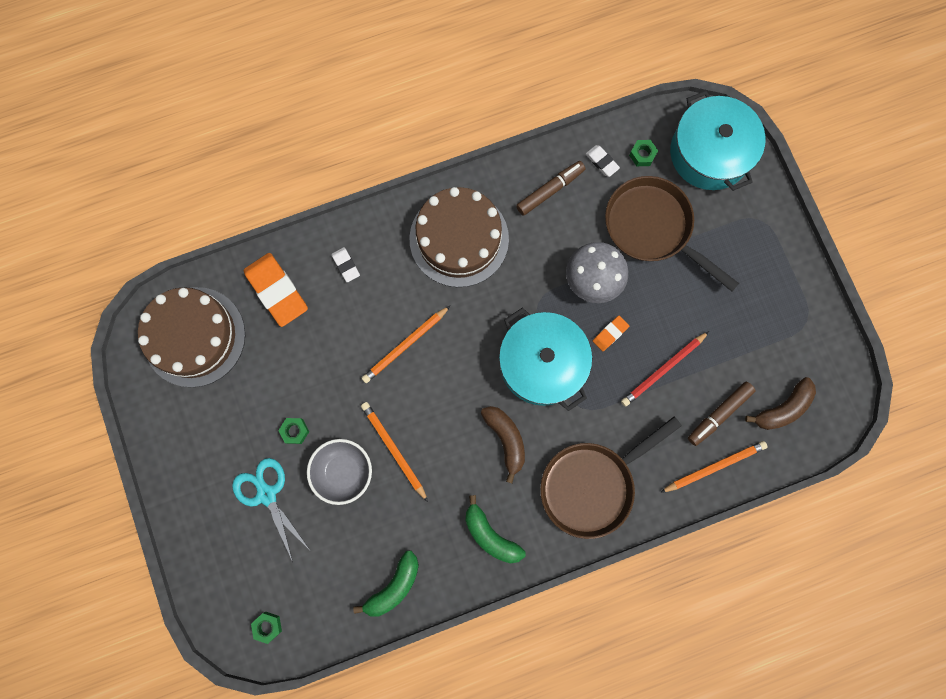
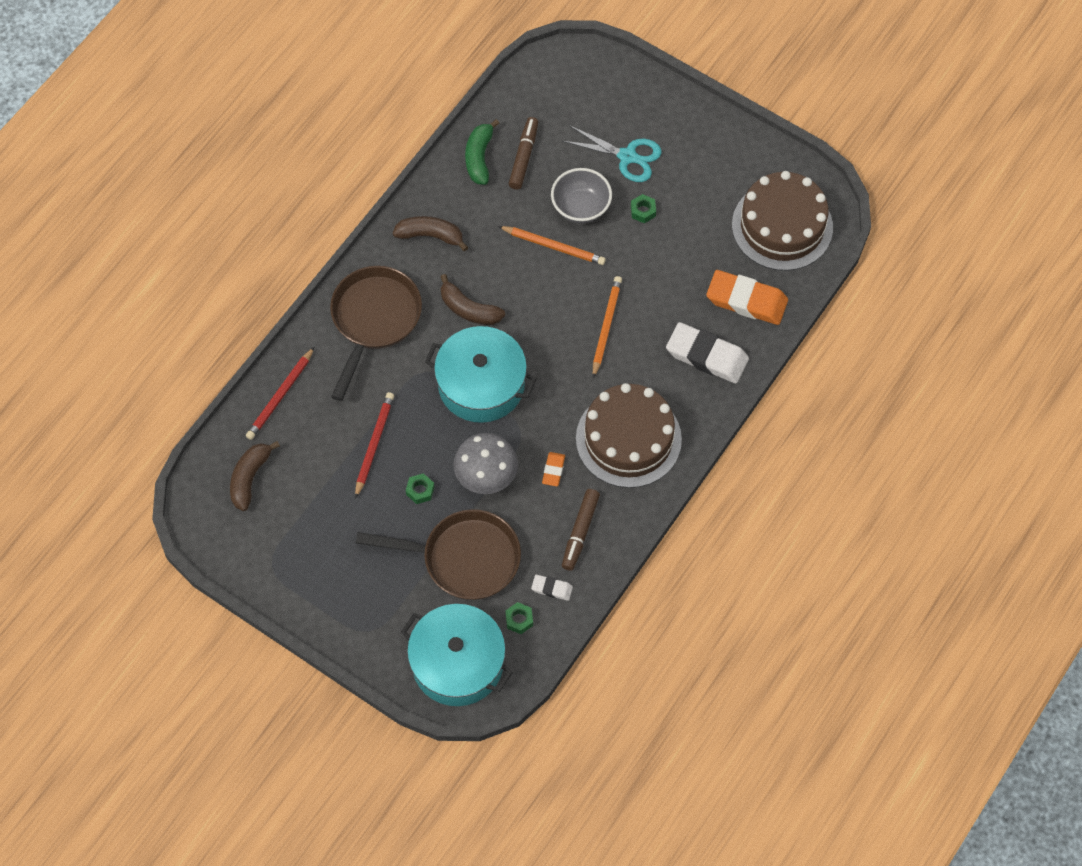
camera: 145 degrees right, 15 degrees down
green nut [251,611,282,644] -> green nut moved to [406,473,434,504]
white eraser [331,247,360,282] -> white eraser [666,322,749,384], size x2.10
green banana [465,495,526,563] -> brown banana [393,216,468,251]
orange eraser [593,316,629,351] -> orange eraser moved to [542,452,565,486]
orange pencil [660,441,768,493] -> red pencil [246,347,314,440]
brown marker [688,382,756,446] -> brown marker moved to [509,117,538,190]

